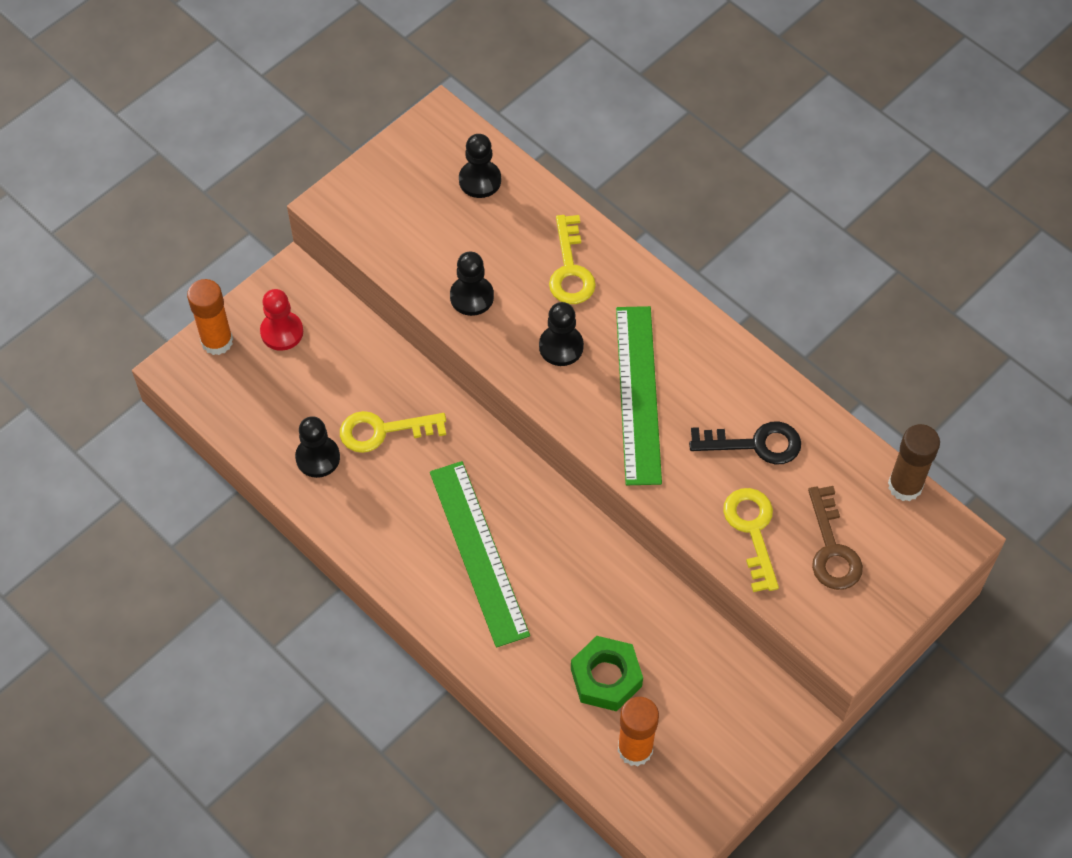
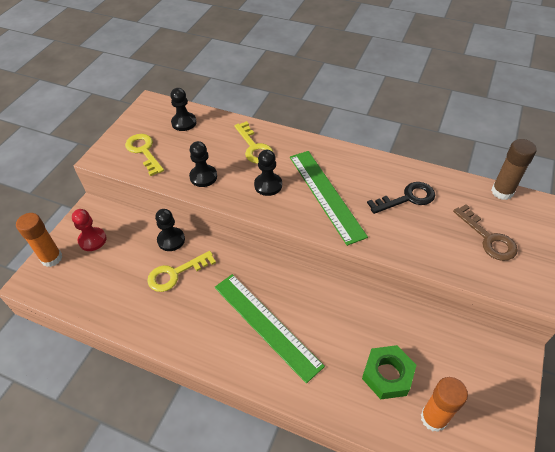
camera: 20 degrees left, 10 degrees down
black pawn [295,416,340,478] -> black pawn moved to [155,209,185,251]
yellow key [723,488,779,592] -> yellow key moved to [125,134,164,176]

